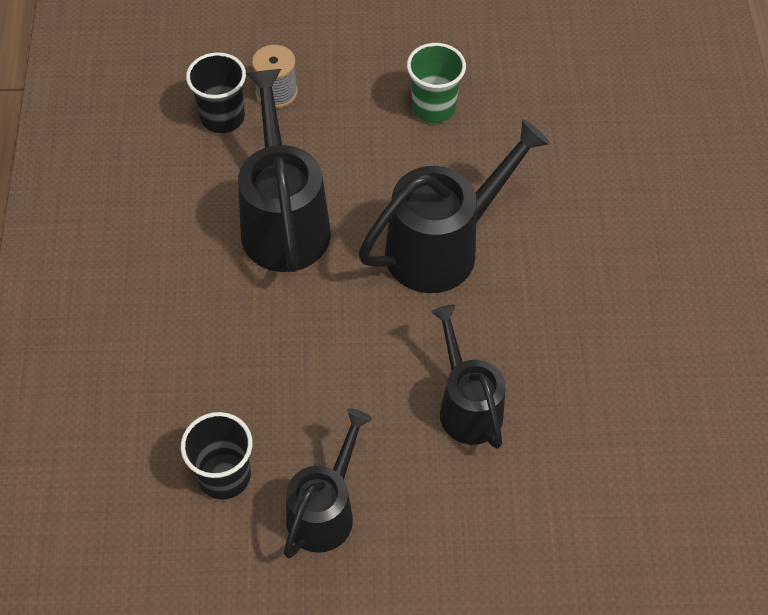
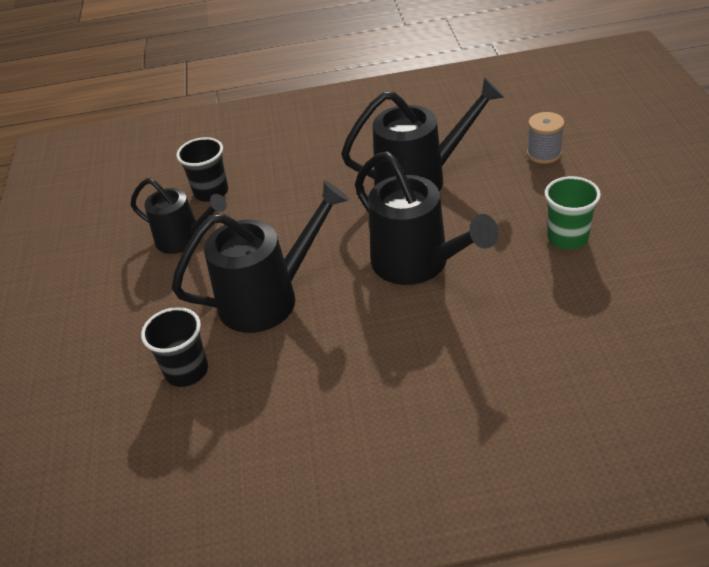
camera: 90 degrees right, 15 degrees down
black cup [186,52,246,133] -> black cup moved to [141,307,208,387]
black watering can [431,305,506,449] -> black watering can [172,180,349,333], size x1.54

